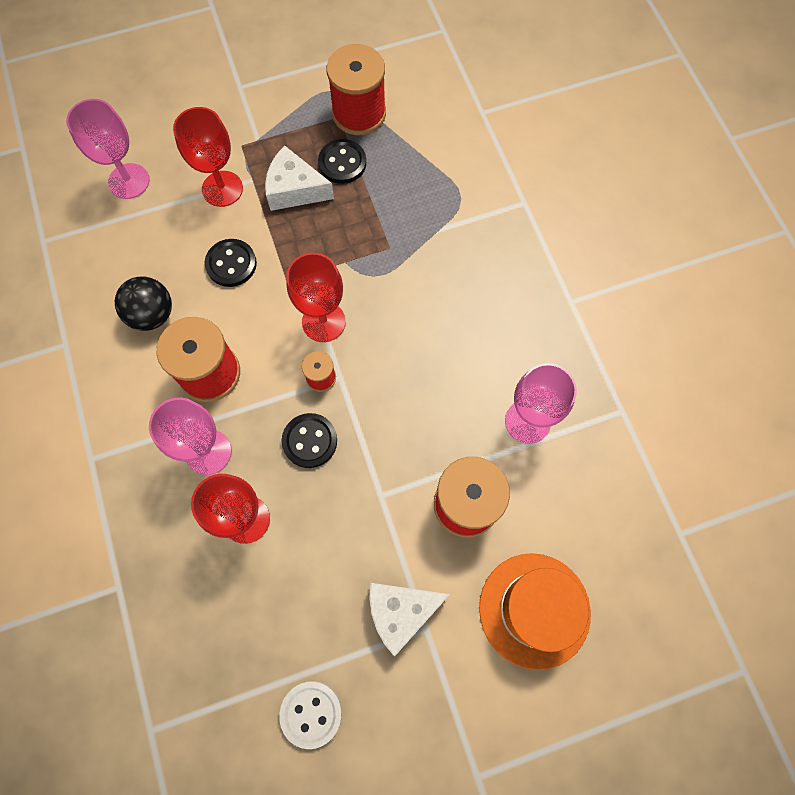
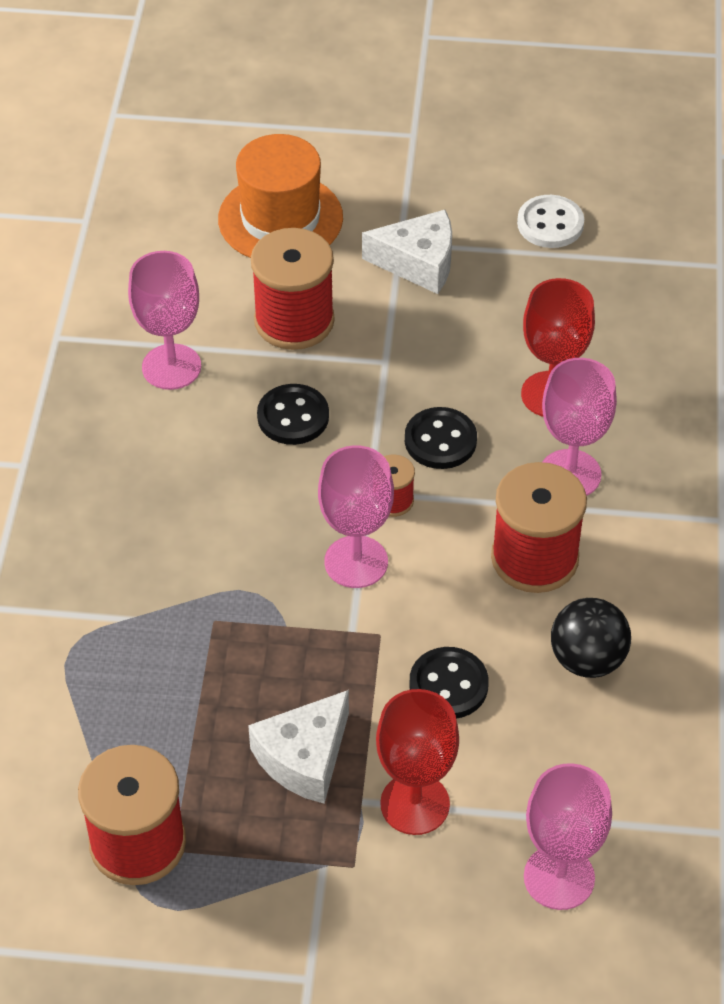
camera: 155 degrees left, 20 degrees down
white cheese [265,146,334,211] -> white cheese turned 90 degrees clockwise [248,690,349,804]
red goblet [286,253,346,342] -> pink goblet [318,445,394,588]
black button [318,139,366,184] -> black button moved to [257,384,329,445]

